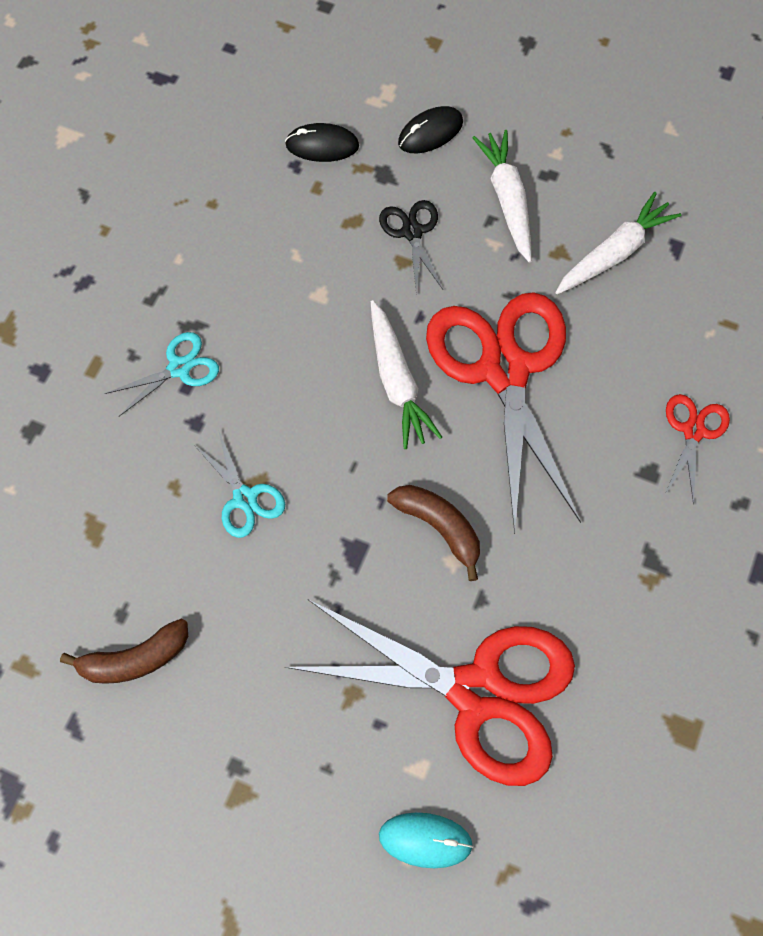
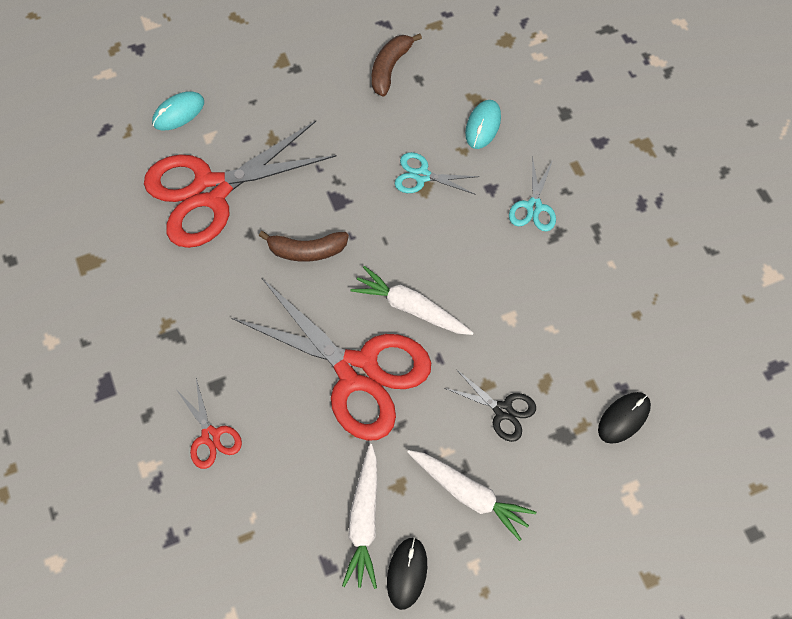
camera: 135 degrees right, 0 degrees up
black mouse [398,106,463,154] -> black mouse moved to [387,537,427,610]
none -> turquoise mouse [465,100,501,149]

